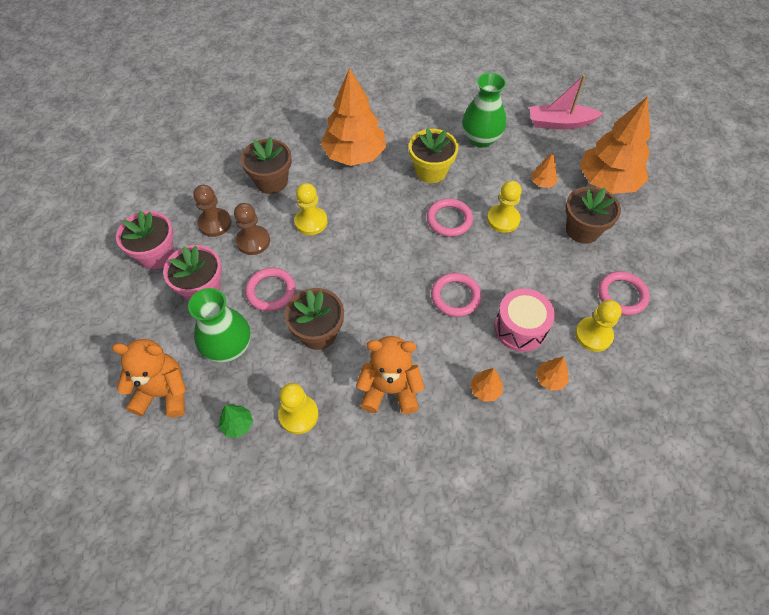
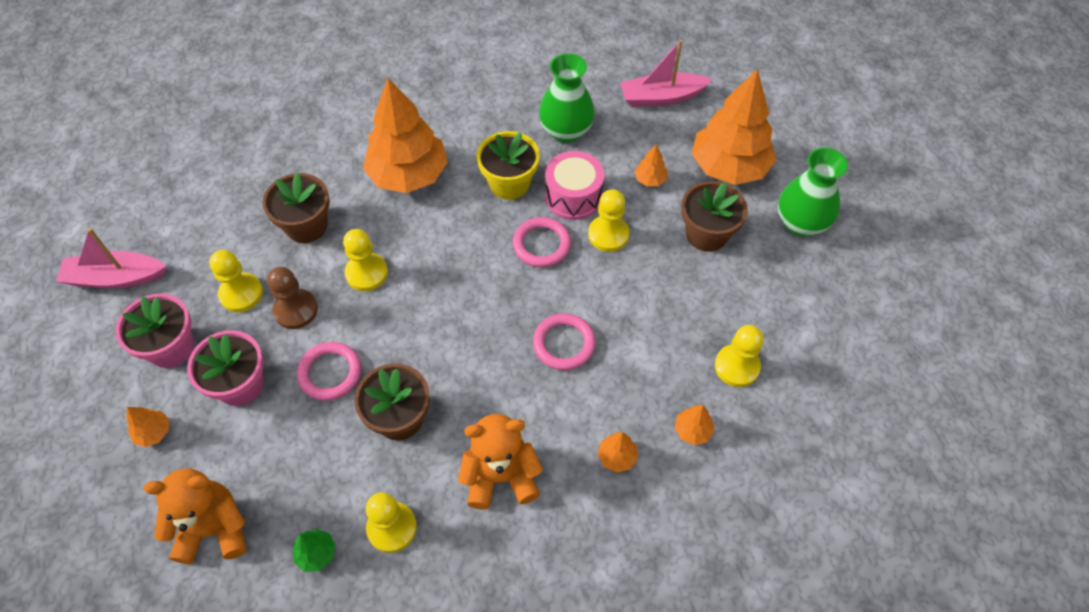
camera: 10 degrees left, 0 degrees up
green vase [188,288,251,363] -> green vase moved to [778,148,848,237]
brown pawn [193,185,232,237] -> yellow pawn [209,250,263,312]
pink drum [494,289,555,352] -> pink drum moved to [545,151,604,220]
pink ring [598,271,650,315] -> none
none -> pink boat [56,228,166,288]
none -> orange tree [126,407,169,447]

